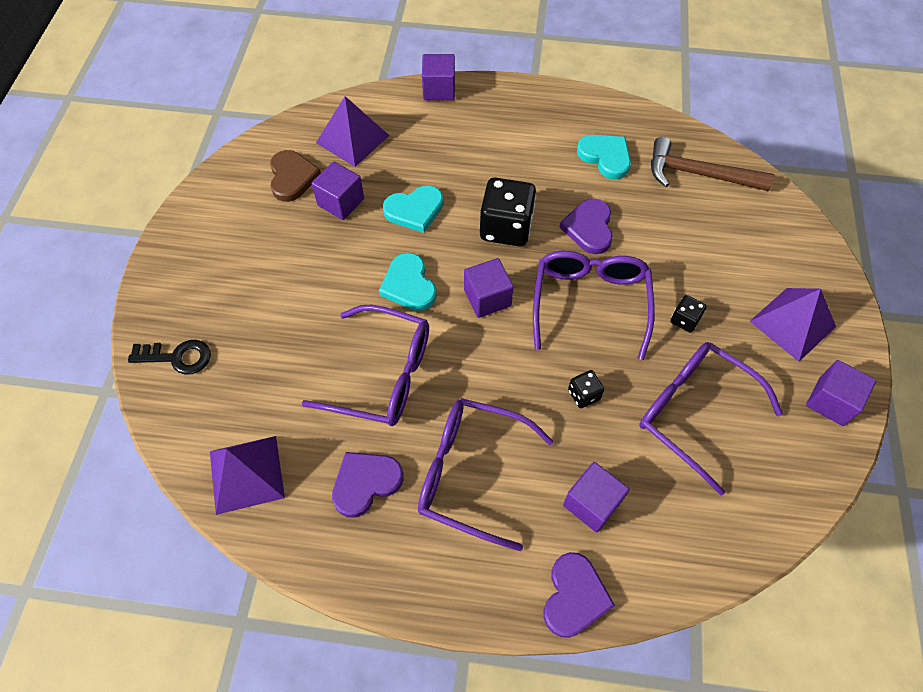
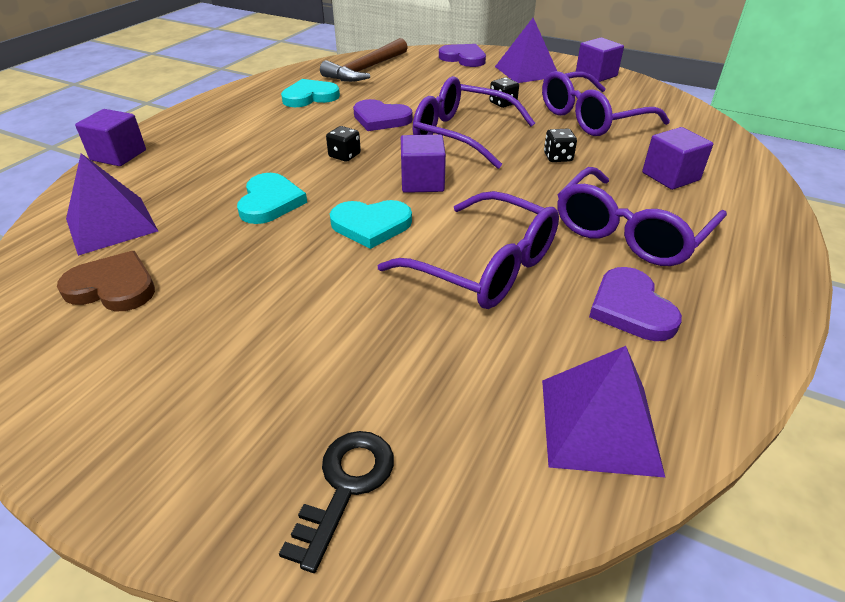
camera: 70 degrees left, 20 degrees down
purple glasses [302,305,429,426] -> purple glasses turned 90 degrees clockwise [378,191,559,309]
purple cube [312,162,364,220] -> none
black dice [480,177,536,247] -> black dice [326,126,361,162], size x0.48
purple heart [544,552,615,638] -> purple heart moved to [439,44,486,67]

